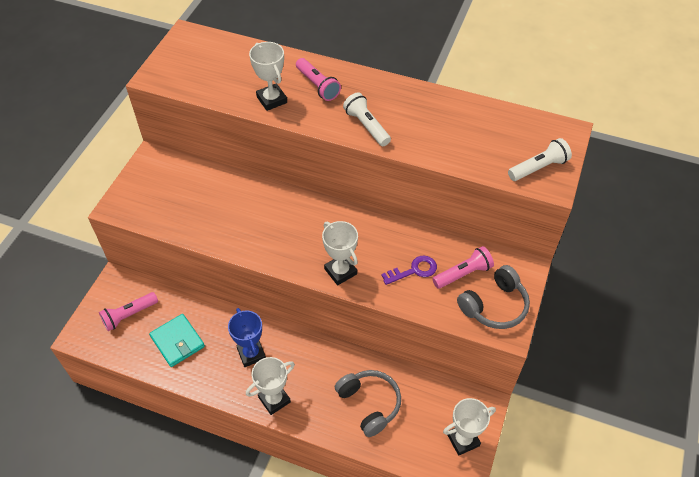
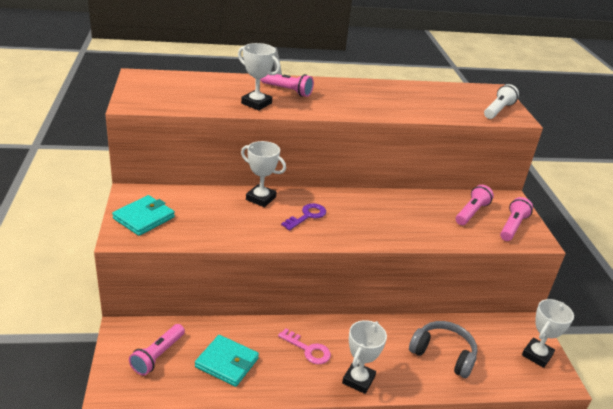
camera: 30 degrees left, 20 degrees down
blue trophy [228,308,266,367] -> pink key [278,328,331,364]
white trophy [322,221,358,285] -> white trophy moved to [241,141,286,207]
white flashlight [343,92,391,146] -> none
purple key [381,255,437,285] -> purple key moved to [281,203,326,230]
grey headphones [457,265,530,329] -> pink flashlight [500,197,533,241]
none -> turquoise wallet [112,195,175,236]

